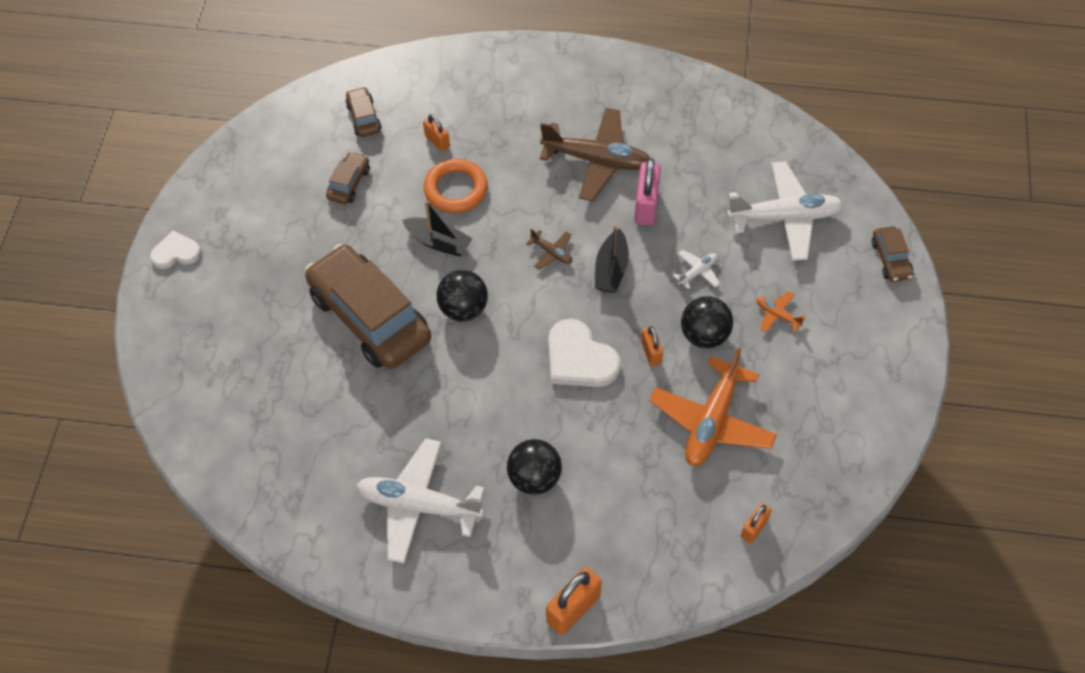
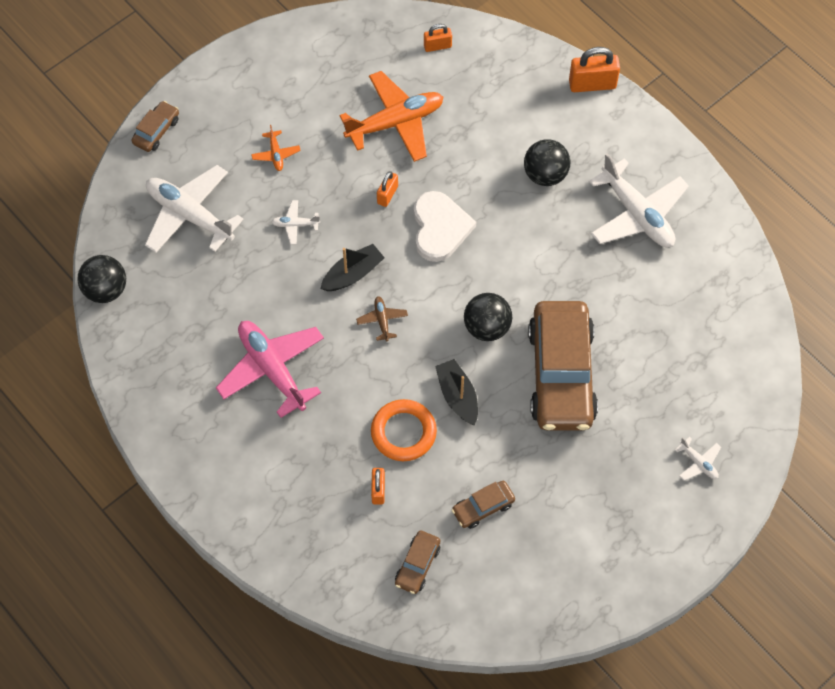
camera: 140 degrees left, 5 degrees up
white heart [150,231,201,269] -> none
brown plane [540,108,650,201] -> pink plane [216,321,324,418]
pink padlock [634,158,661,226] -> none
black ball [681,296,733,348] -> black ball moved to [77,255,126,303]
none -> white plane [675,437,721,481]

